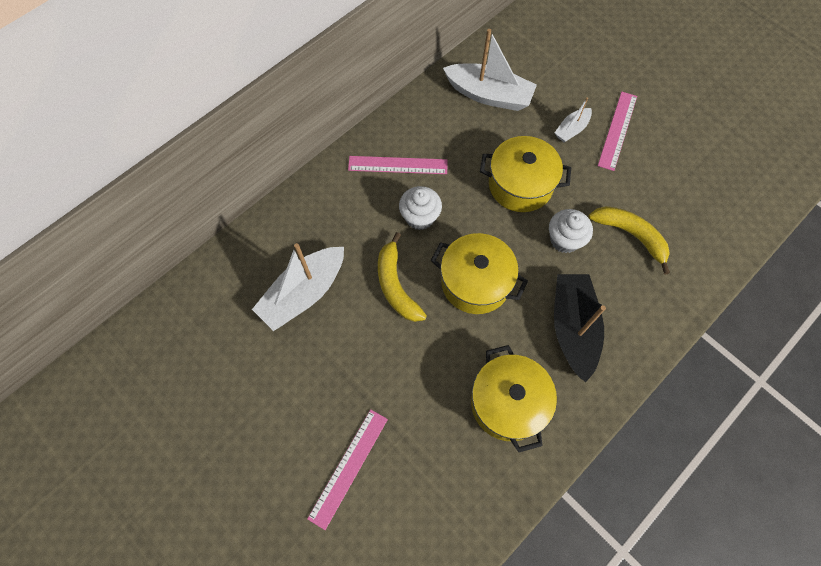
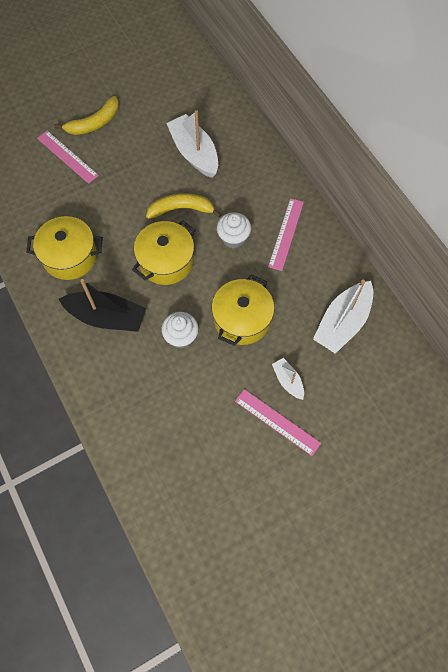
camera: 105 degrees right, 0 degrees up
yellow banana [589,206,670,275] -> yellow banana moved to [54,96,119,135]

